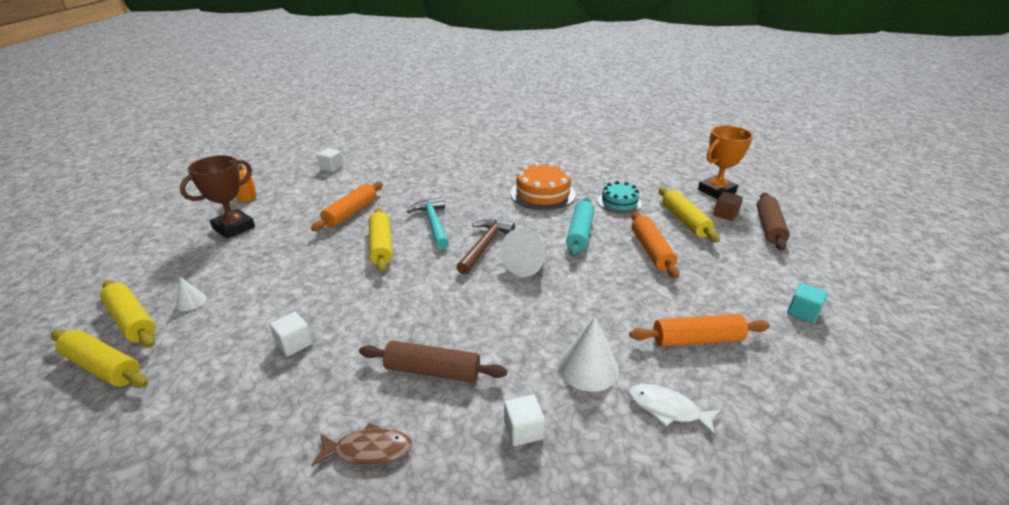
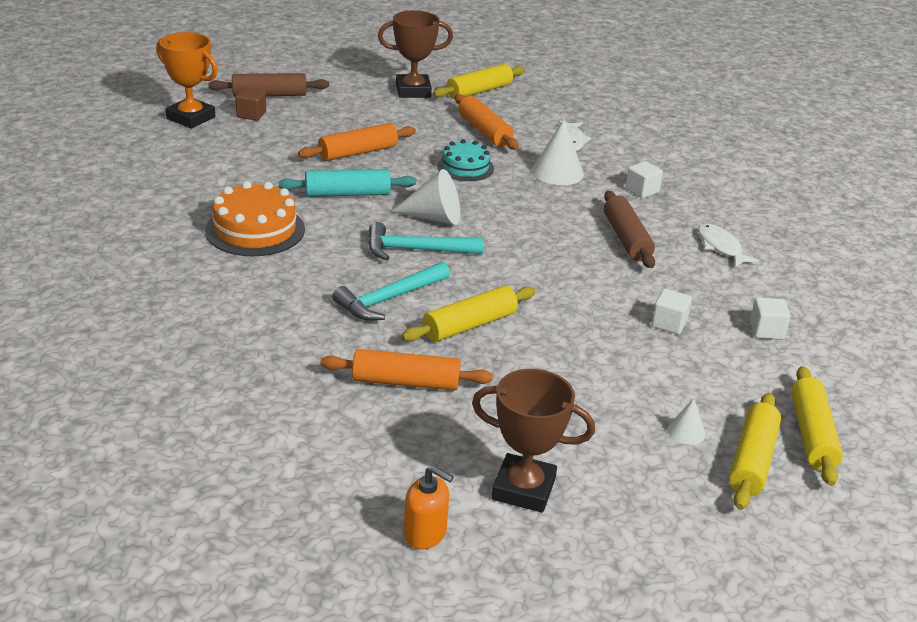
camera: 115 degrees left, 0 degrees up
brown fish [312,422,412,466] -> white fish [698,224,759,267]
white cube [317,148,343,172] -> white cube moved to [750,297,791,340]
brown hammer [457,219,515,274] -> turquoise hammer [368,222,484,260]
turquoise cake [598,181,642,214] -> turquoise cake moved to [437,139,494,181]
yellow rolling pin [659,187,720,243] -> yellow rolling pin moved to [433,64,525,99]
turquoise cube [787,283,828,324] -> brown trophy [378,10,453,98]

